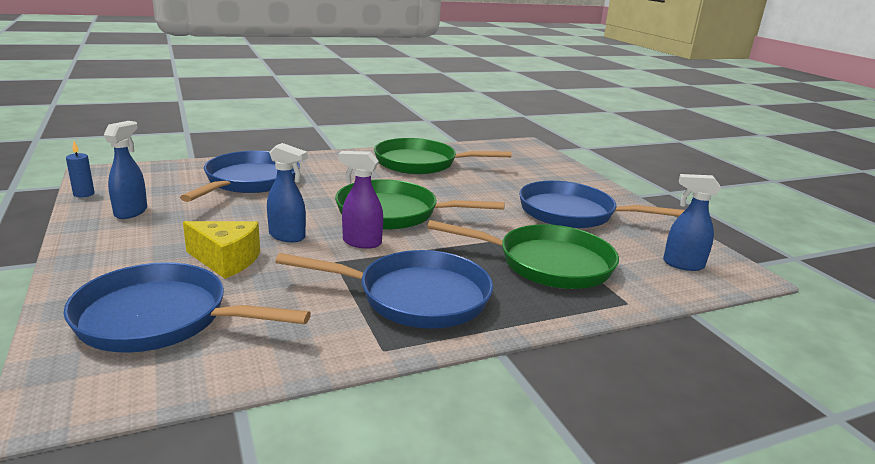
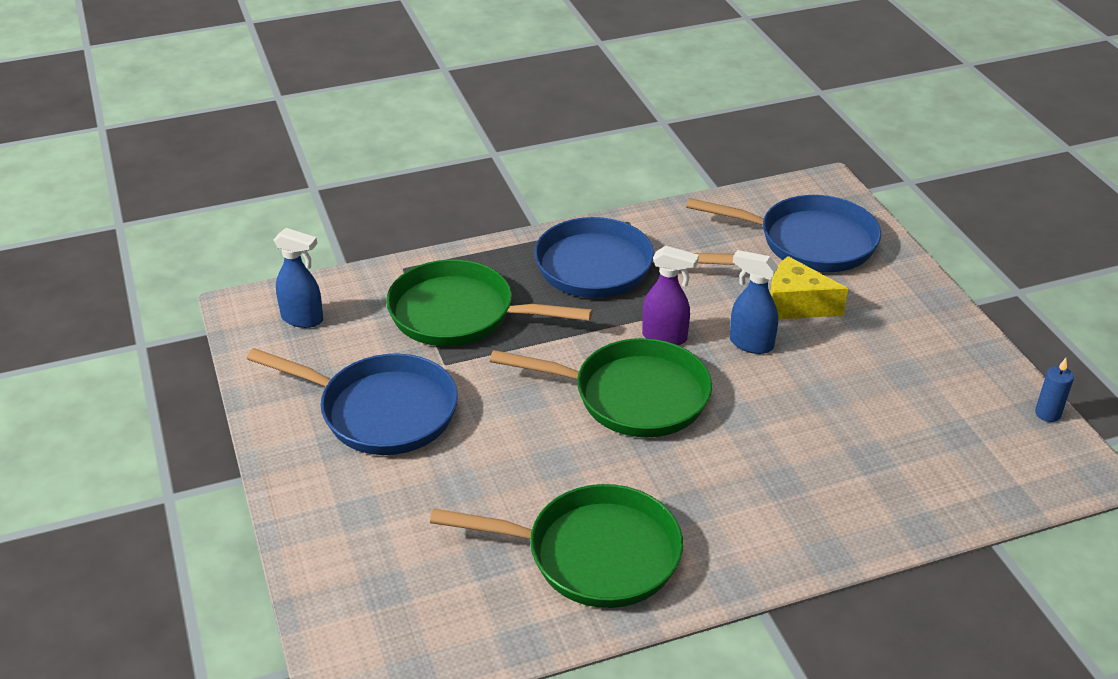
camera: 175 degrees left, 15 degrees up
blue spray bottle [104,121,147,219] -> none
blue pan [180,151,300,202] -> none

